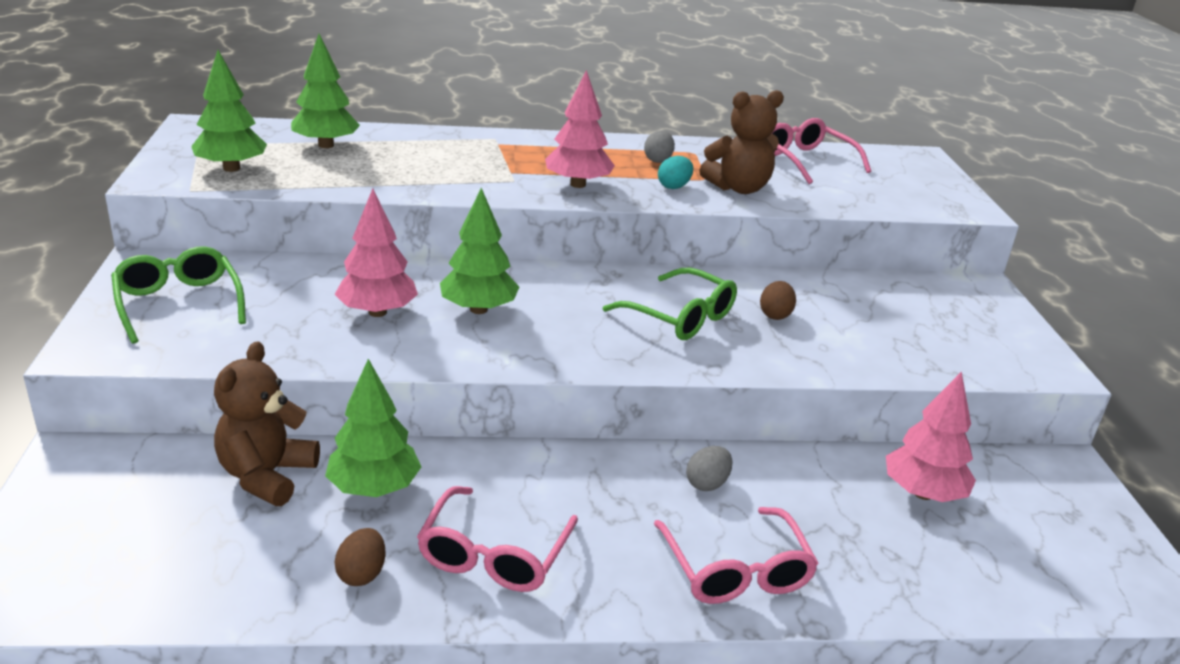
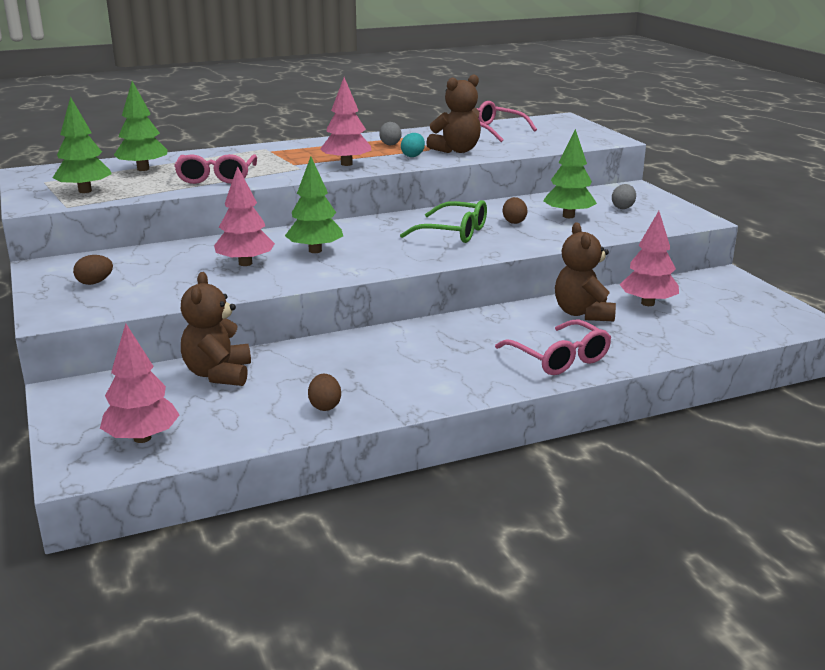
camera: 15 degrees left, 5 degrees down
green glasses [111,247,246,344] -> brown egg [73,255,113,285]
green tree [325,359,421,497] -> green tree moved to [543,129,597,218]
pink glasses [417,486,578,592] -> pink glasses moved to [174,154,257,184]
grey egg [686,446,733,491] -> grey egg moved to [612,184,636,209]
none -> pink tree [100,324,179,443]
none -> brown teddy bear [555,223,616,321]

